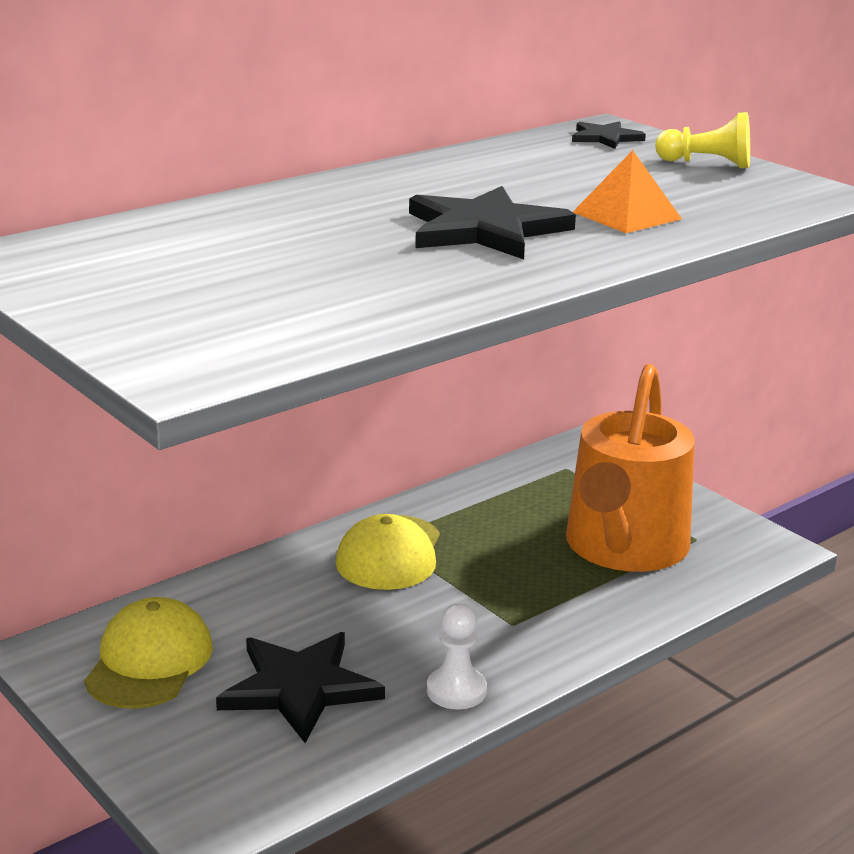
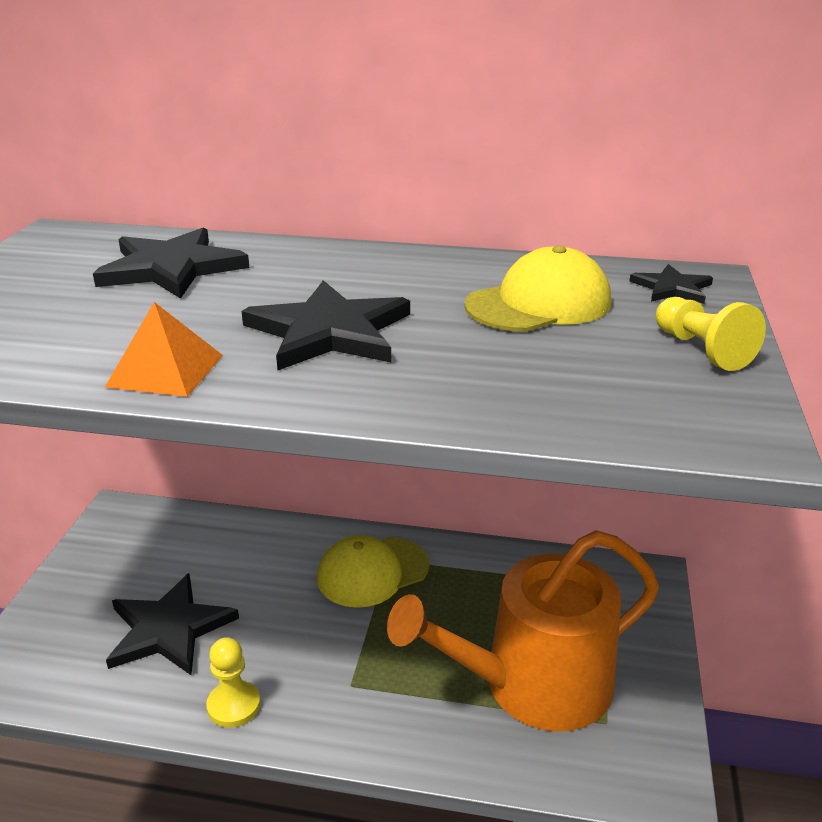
camera: 50 degrees right, 5 degrees up
yellow cap [84,597,213,709] -> yellow cap moved to [464,245,611,332]
white pawn [427,603,487,709] -> yellow pawn [206,637,261,728]
orange pyramid [573,150,682,233] -> orange pyramid moved to [105,302,223,397]
none -> black star [93,227,250,299]

